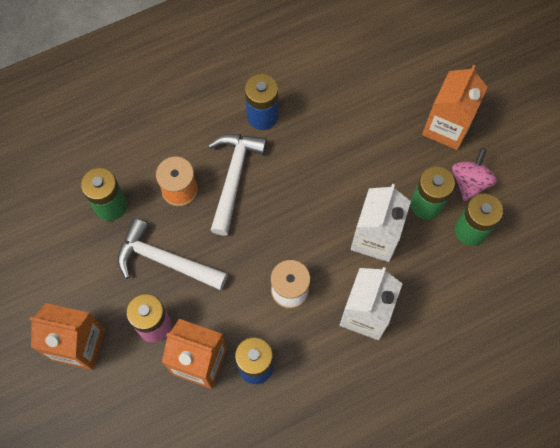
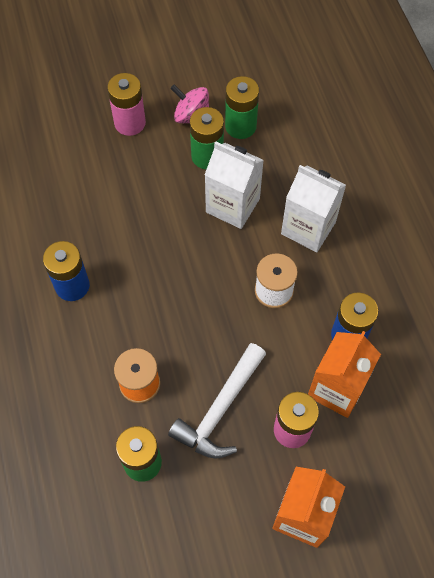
camera: 80 degrees left, 5 degrees down
white hammer [208,134,267,236] -> none
orange carton [422,65,488,150] -> pink battery [107,73,146,136]

